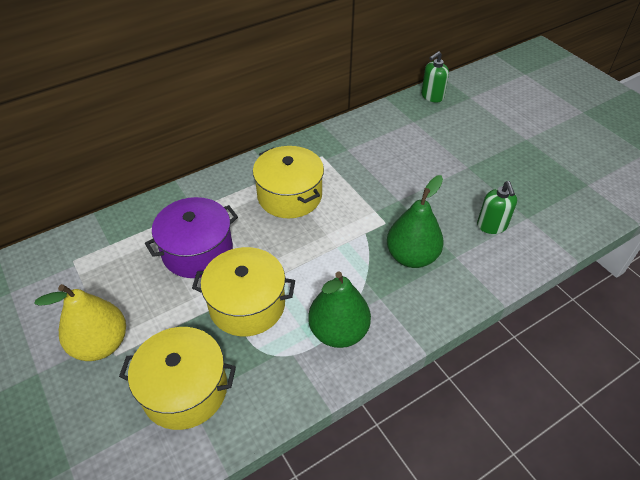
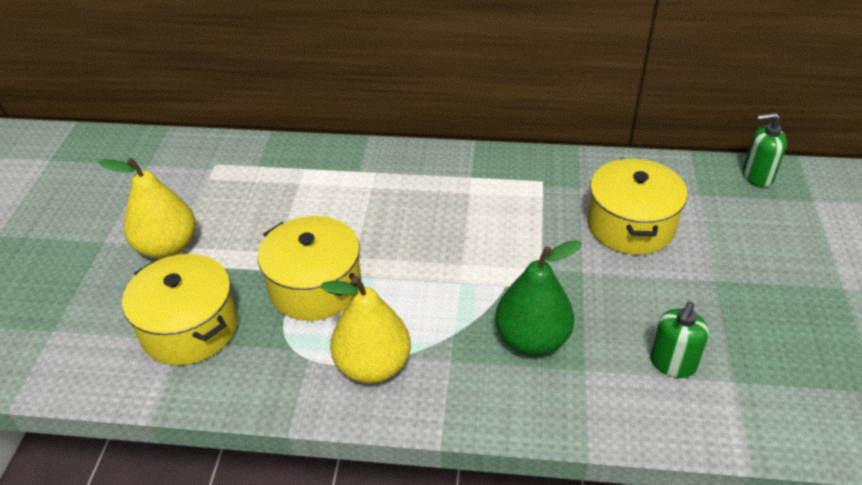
camera: 40 degrees right, 5 degrees down
purple pot [145,197,238,278] -> none
yellow pot [253,146,324,218] -> yellow pot moved to [588,159,687,255]
green pear [308,272,371,348] -> yellow pear [320,276,411,384]

